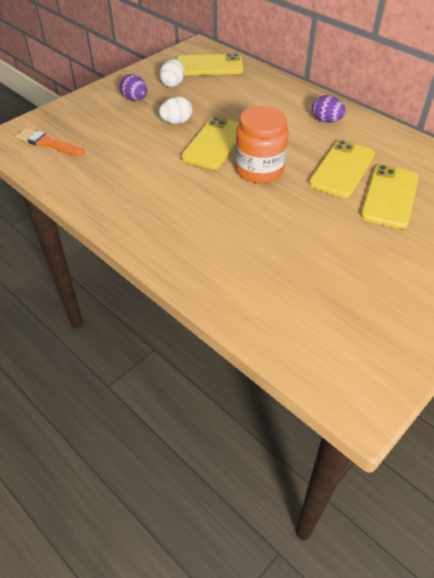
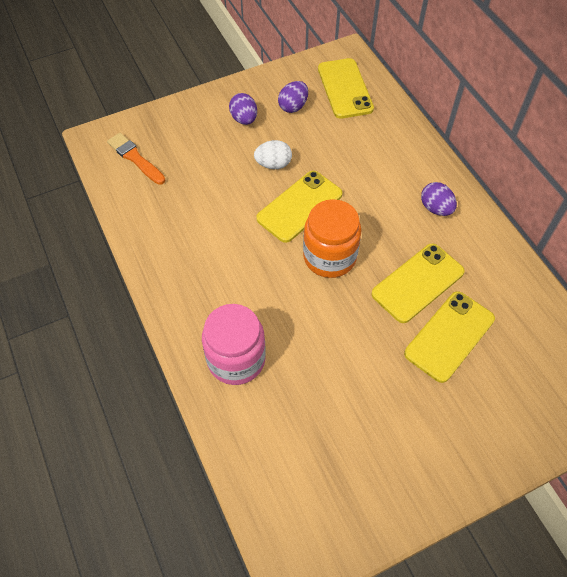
camera: 20 degrees right, 10 degrees up
white egg [159,59,184,87] -> purple egg [278,81,308,113]
yellow phone [176,53,244,75] -> yellow phone turned 60 degrees clockwise [318,58,374,119]
none -> pink jar [202,304,266,385]

